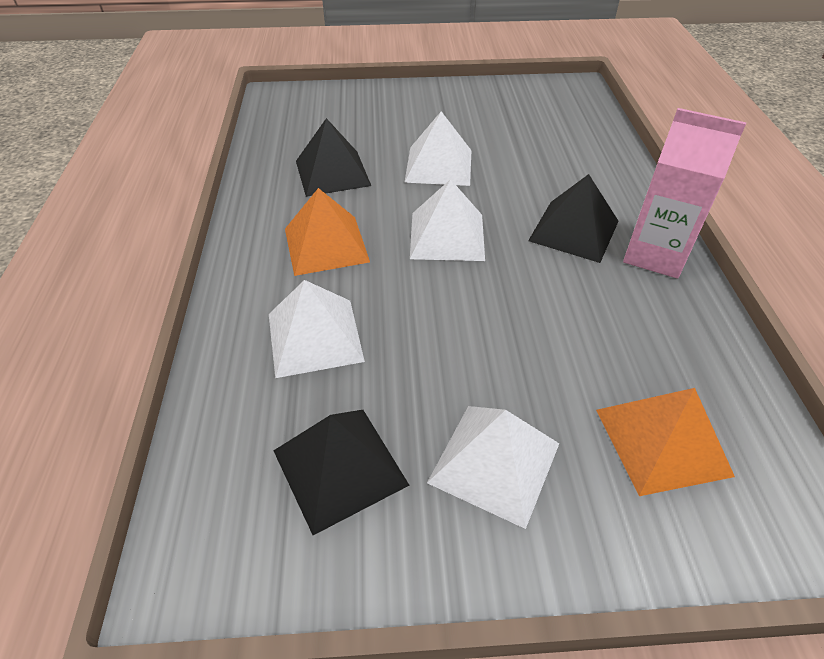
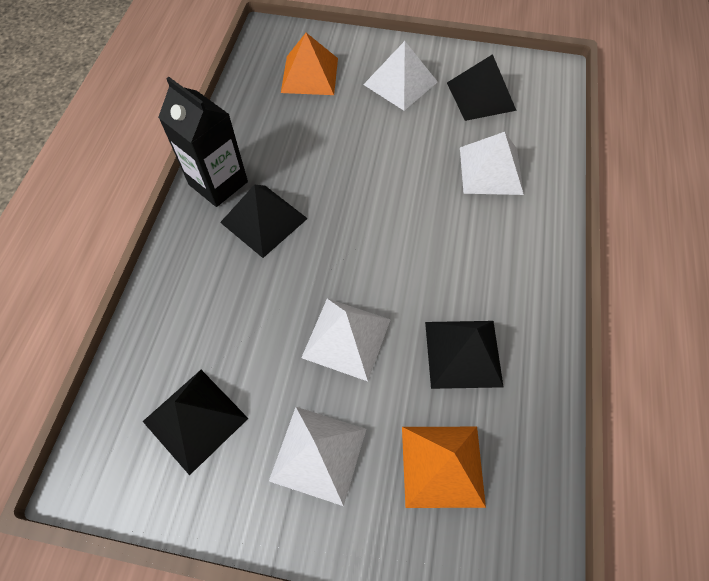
camera: 165 degrees left, 15 degrees up
orange pyramid [285,188,370,276] -> orange pyramid moved to [402,427,486,508]
white pyramid [410,179,485,261] -> white pyramid moved to [269,407,366,506]
pink carton [623,108,746,279] -> black carton [158,77,248,207]
none -> black pyramid [142,370,249,475]

